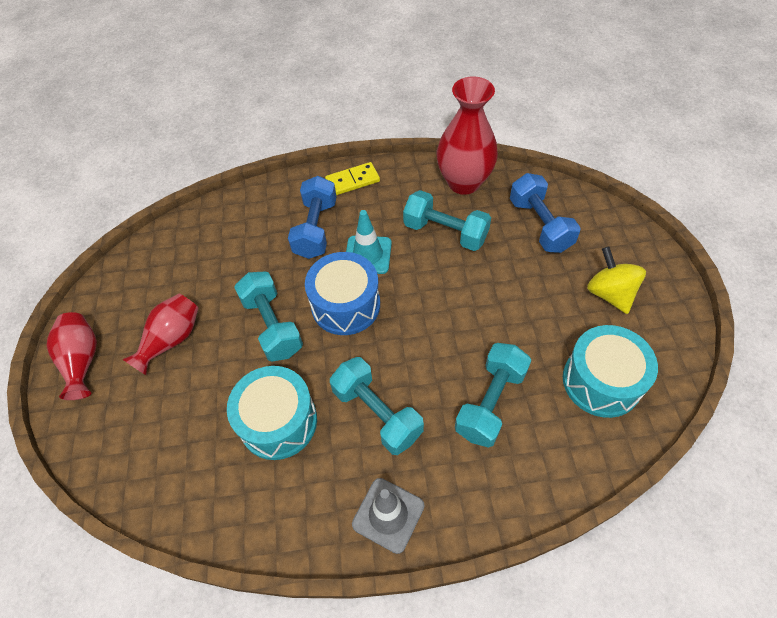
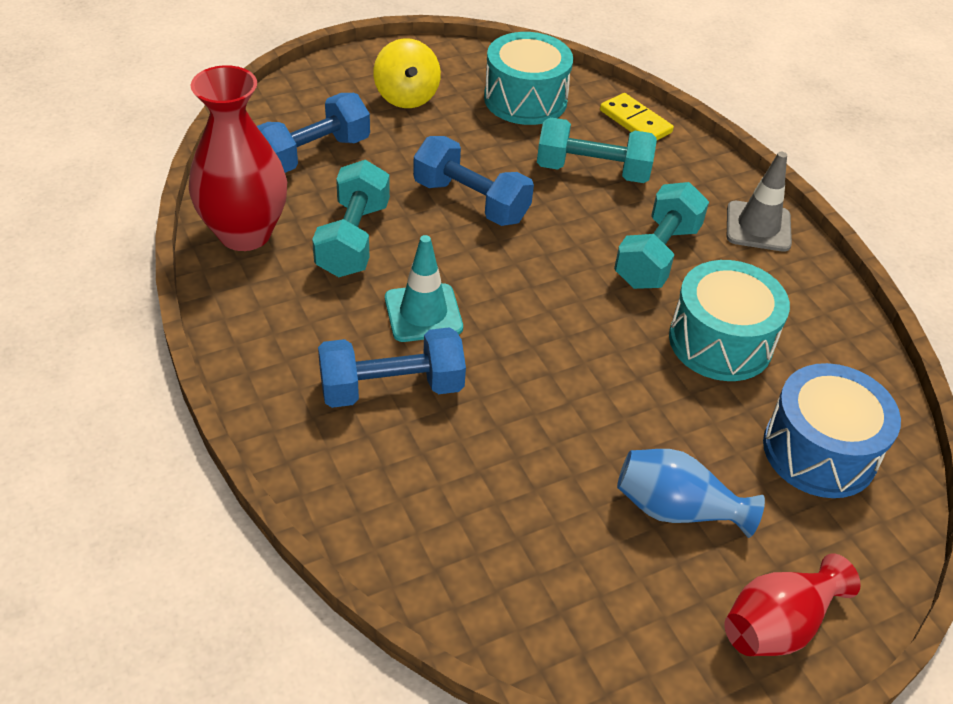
camera: 115 degrees left, 10 degrees down
red vase [123,293,199,375] -> blue vase [617,449,765,538]
turquoise dumbbell [234,272,303,362] -> none
blue drum [305,252,380,335] -> blue drum moved to [763,363,901,498]
yellow domino [325,162,380,195] -> yellow domino moved to [600,93,674,140]
yellow spinning top [587,246,646,314] -> yellow spinning top turned 60 degrees counterclockwise [373,38,441,108]
none -> blue dumbbell [413,136,534,226]

